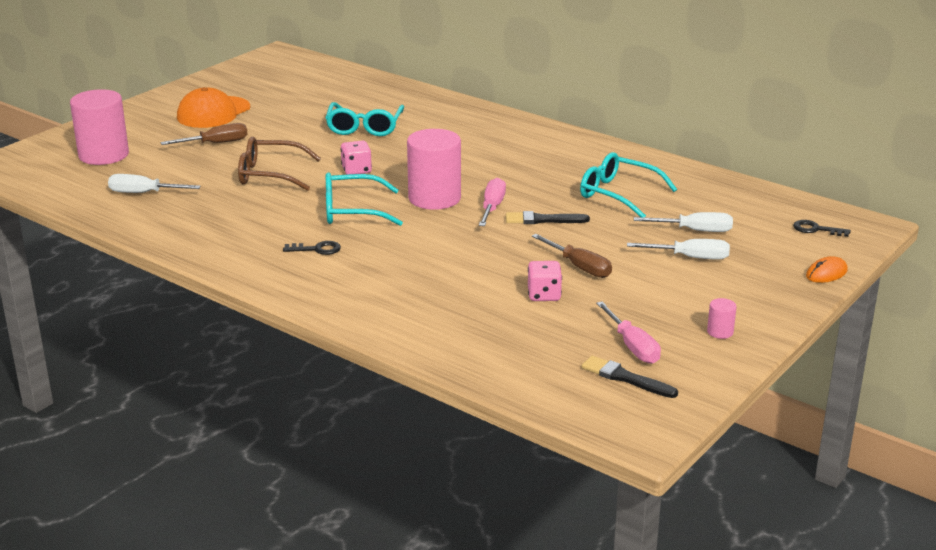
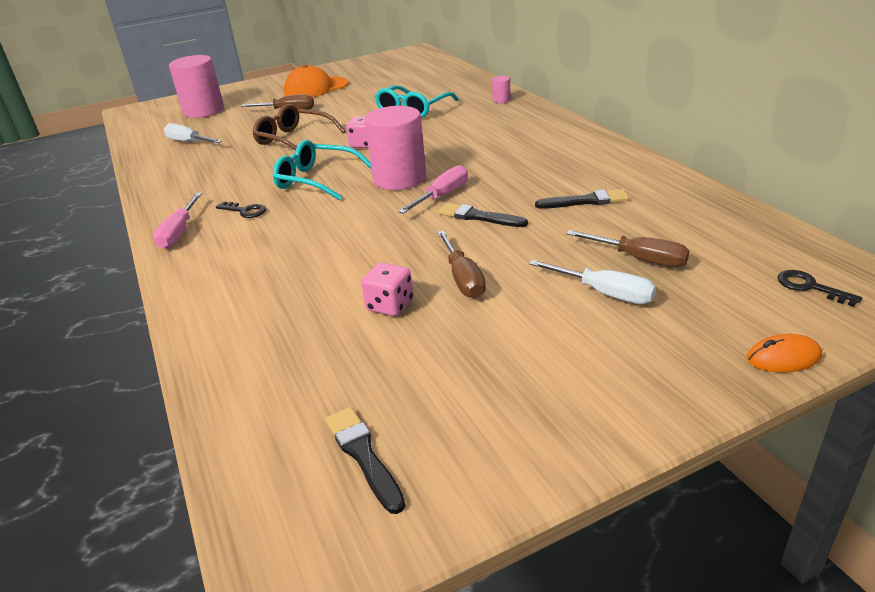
camera: 30 degrees right, 5 degrees up
turquoise glasses [580,152,677,218] -> black brush [535,189,629,209]
pink screwdriver [596,301,661,364] -> pink screwdriver moved to [153,193,202,249]
white screwdriver [634,212,733,232] -> brown screwdriver [566,230,689,267]
pink cylinder [707,298,737,339] -> pink cylinder moved to [492,76,510,103]

